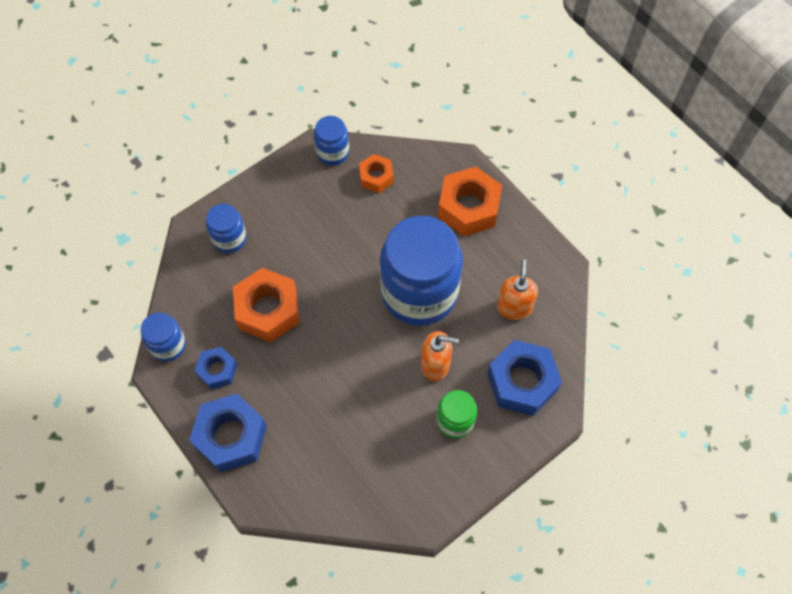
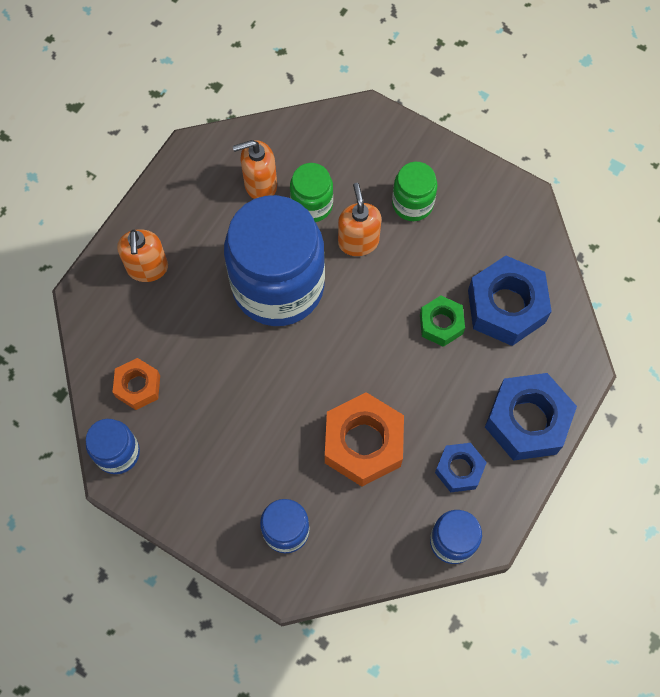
camera: 110 degrees left, 5 degrees up
orange nut [438,166,502,237] -> orange soap dispenser [117,229,168,282]
blue nut [487,340,562,416] -> blue nut moved to [468,255,552,346]
none -> green jar [290,163,333,222]
none -> green nut [420,296,465,347]

